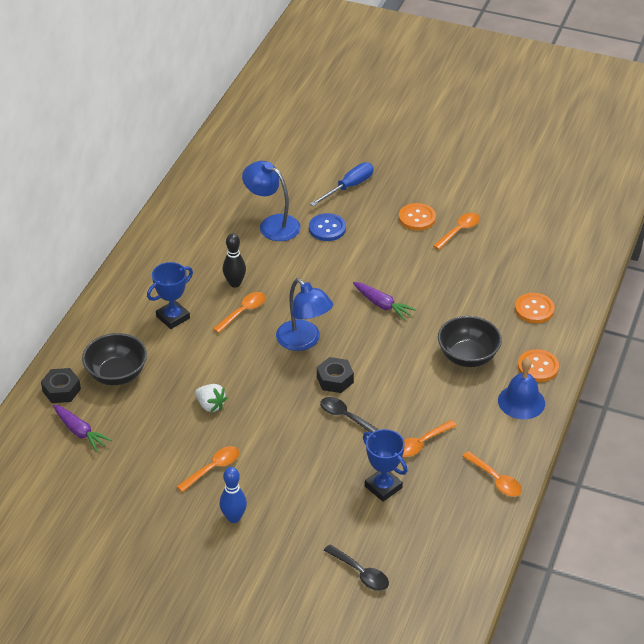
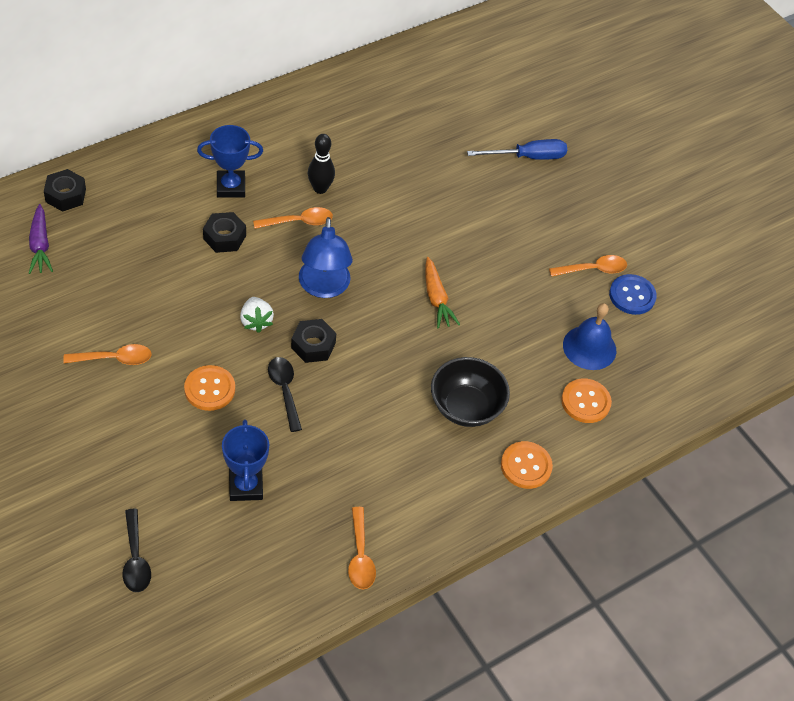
camera: 30 degrees right, 10 degrees up
black bowl [82,333,147,385] -> none
white strawberry [195,384,227,412] -> white strawberry moved to [240,297,274,333]
blue bowling pin [219,467,247,523] -> none
blue lamp [242,161,301,241] -> none
blue button [309,213,346,241] -> blue button moved to [609,274,657,315]
purple carrot [353,282,416,320] -> orange carrot [425,257,460,329]
orange button [399,203,436,231] -> orange button moved to [184,365,235,411]
orange spoon [402,420,457,457] -> none
blue bell [498,358,545,419] -> blue bell moved to [563,303,616,370]
none -> black nut [203,212,246,253]

